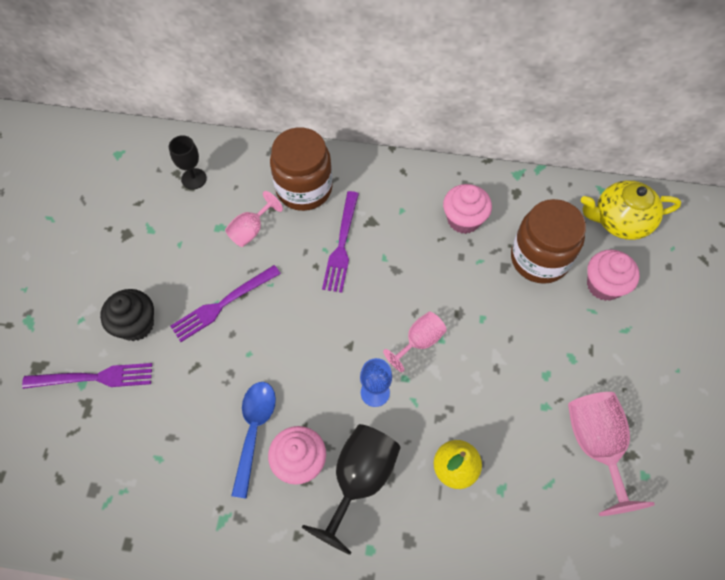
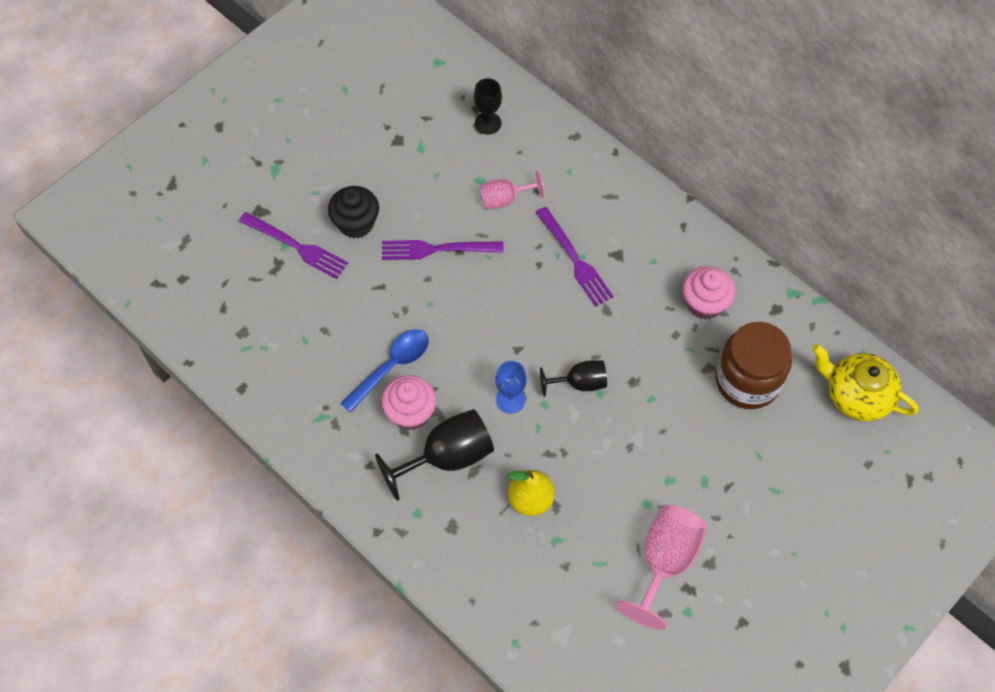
camera: 35 degrees right, 0 degrees up
brown jar [270,127,332,211] -> none
purple fork [322,191,359,293] -> purple fork turned 75 degrees counterclockwise [536,207,614,307]
pink goblet [383,312,447,372] -> black goblet [540,360,607,397]
pink cupcake [587,249,640,301] -> none

